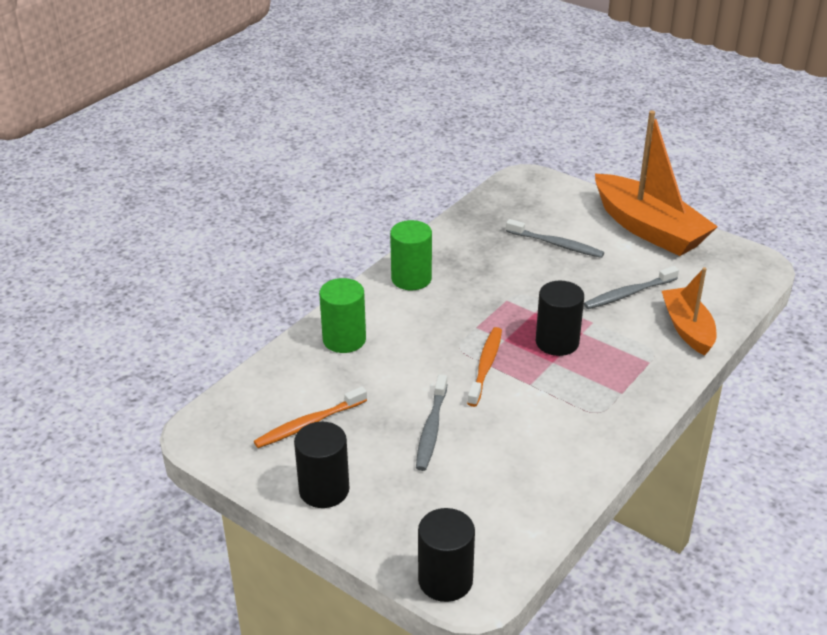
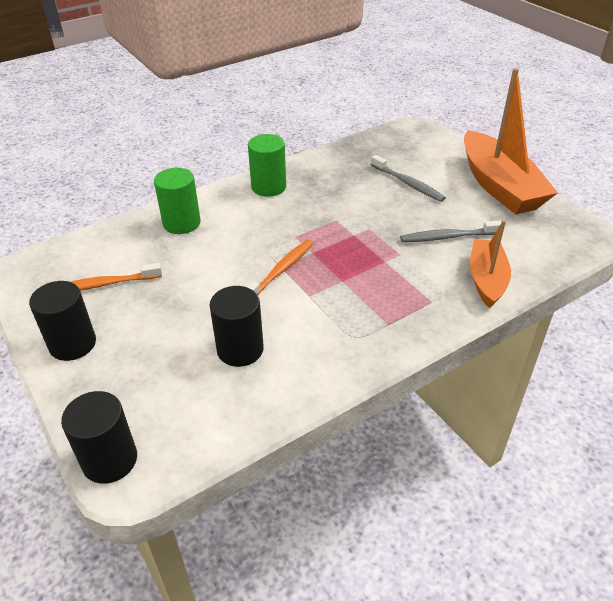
camera: 20 degrees right, 5 degrees up
grey toothbrush [416,374,448,471] -> none
black cylinder [536,280,584,356] -> black cylinder moved to [210,286,264,367]

